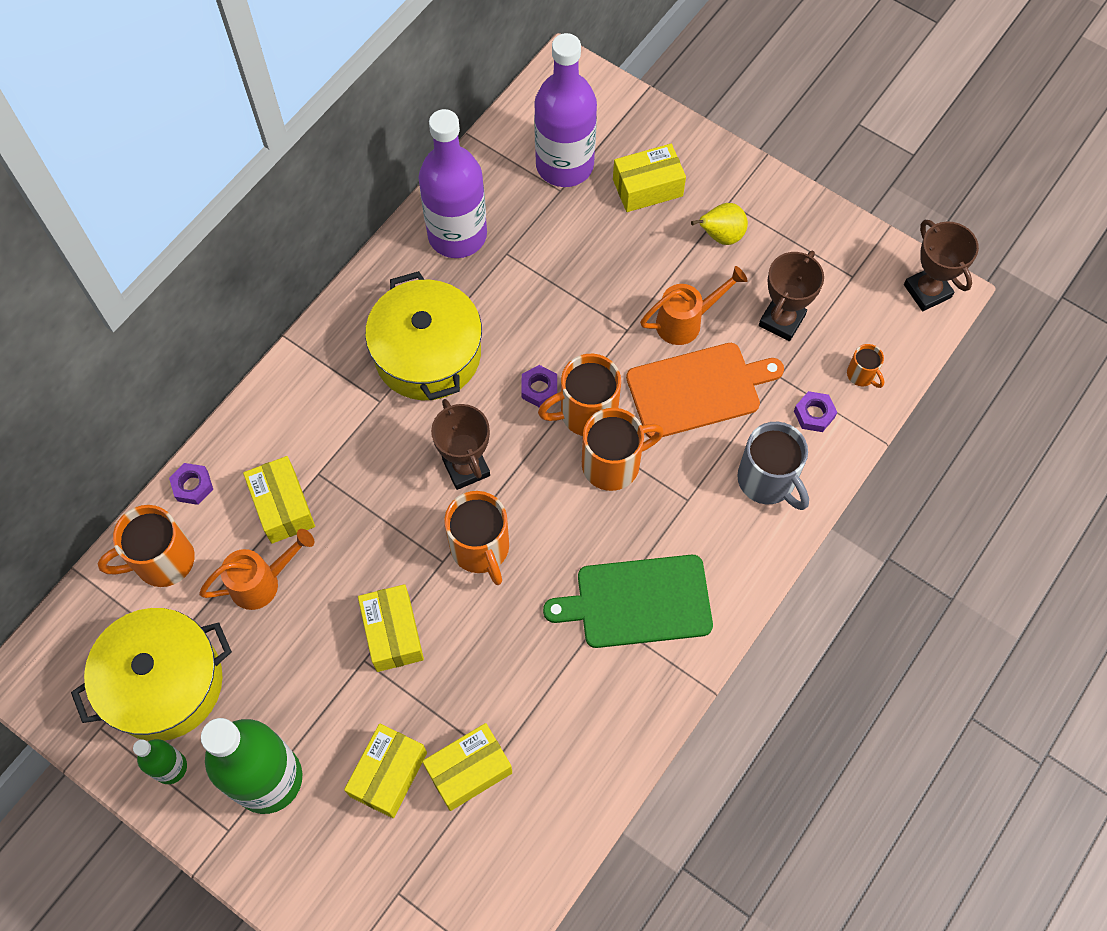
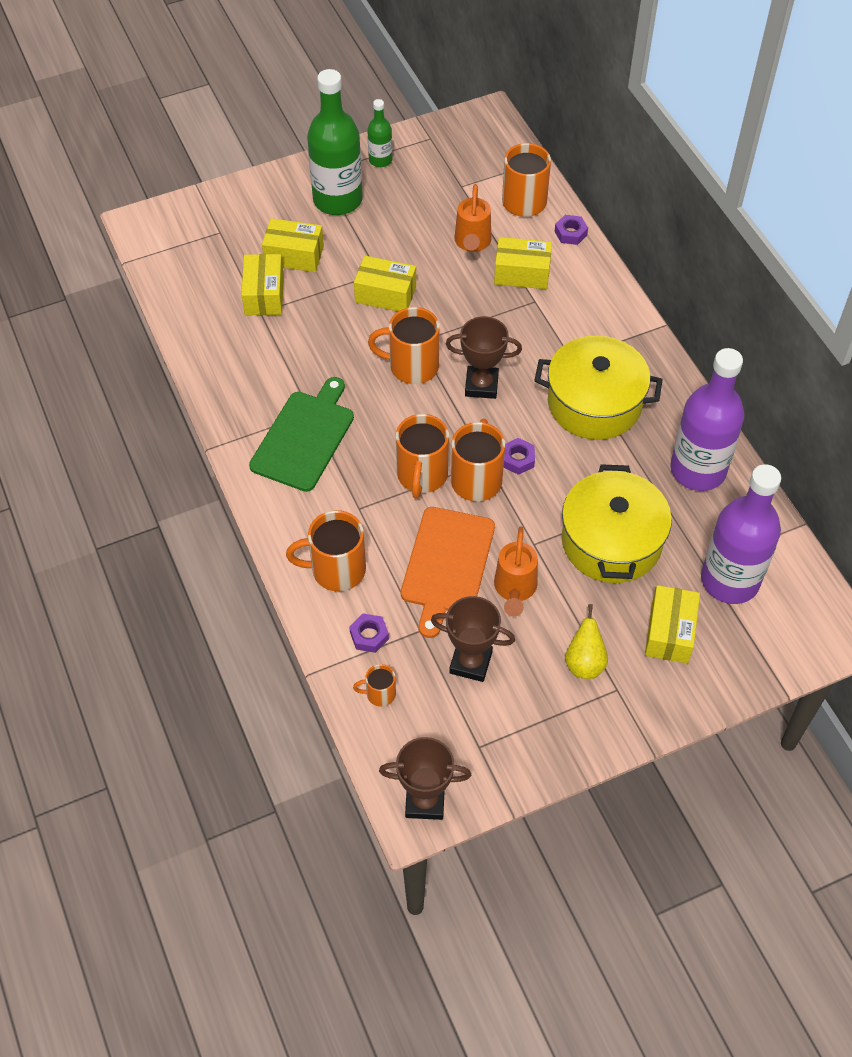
camera: 120 degrees right, 10 degrees down
yellow pot [71,608,232,741] -> yellow pot moved to [561,464,672,583]
yellow box [344,724,427,818] -> yellow box turned 45 degrees counterclockwise [262,218,324,272]
grey mug [737,422,809,510] -> orange mug [286,510,366,591]
brown trophy [759,250,824,341] -> brown trophy turned 45 degrees counterclockwise [431,596,515,682]

